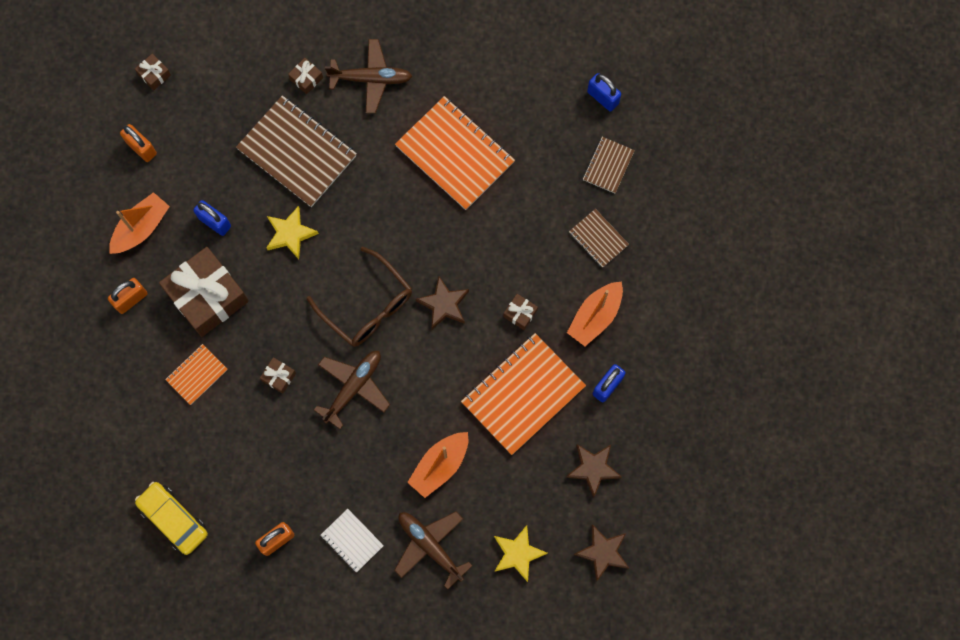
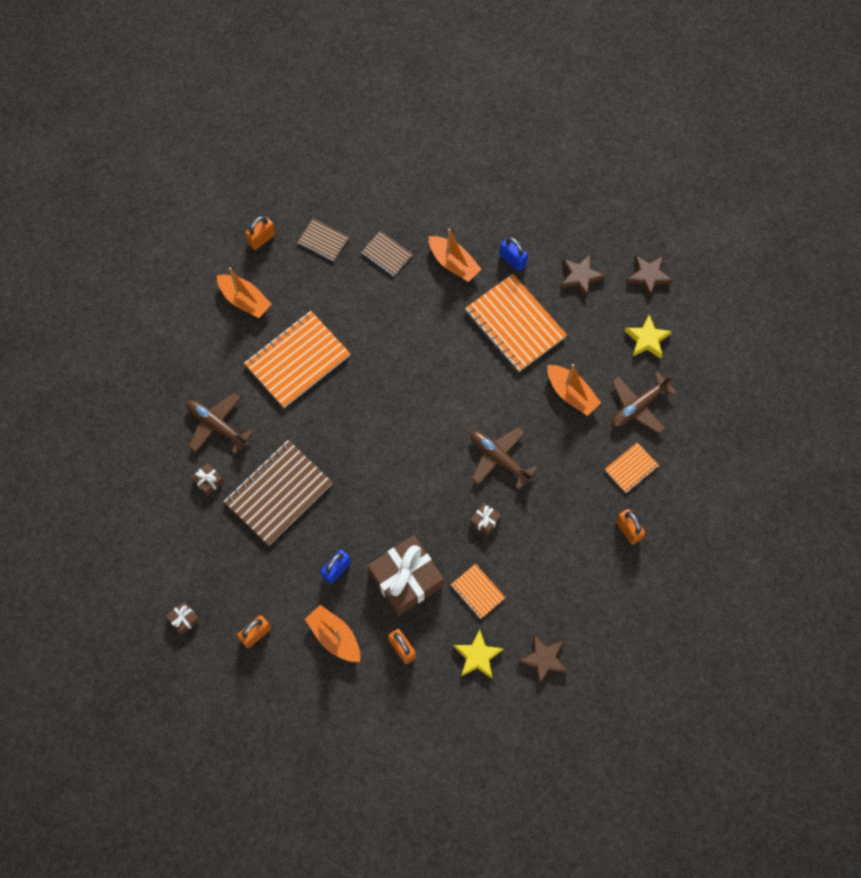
camera: 85 degrees left, 5 degrees down
yellow car [135,482,208,555] -> none
yellow star [266,206,319,259] -> yellow star moved to [453,629,503,678]
brown glasses [307,247,412,347] -> none
white notebook [321,509,384,573] -> orange notebook [605,442,659,493]
brown plane [325,39,412,113] -> brown plane turned 60 degrees counterclockwise [186,393,253,454]
brown star [416,276,469,329] -> brown star moved to [518,634,568,685]
brown gift [503,294,538,330] -> none
brown notebook [569,209,629,268] -> brown notebook turned 75 degrees clockwise [361,231,413,276]
blue padlock [587,73,621,111] -> orange padlock [245,216,276,250]
none -> orange boat [217,267,271,318]

